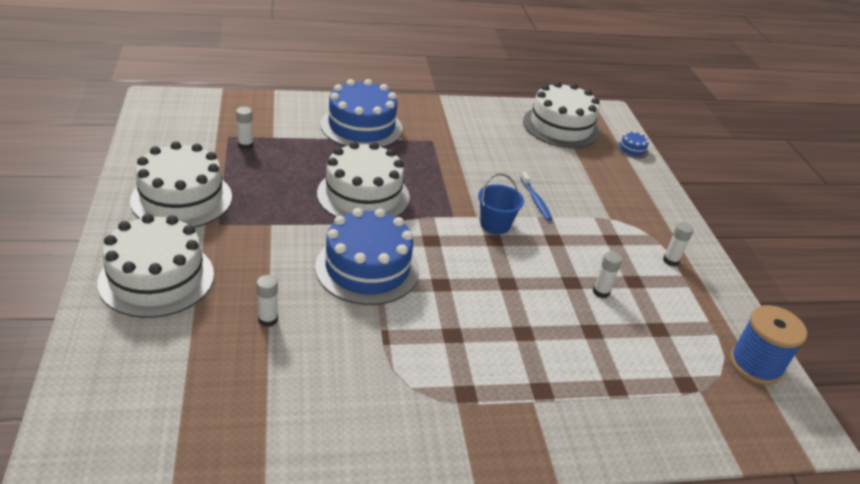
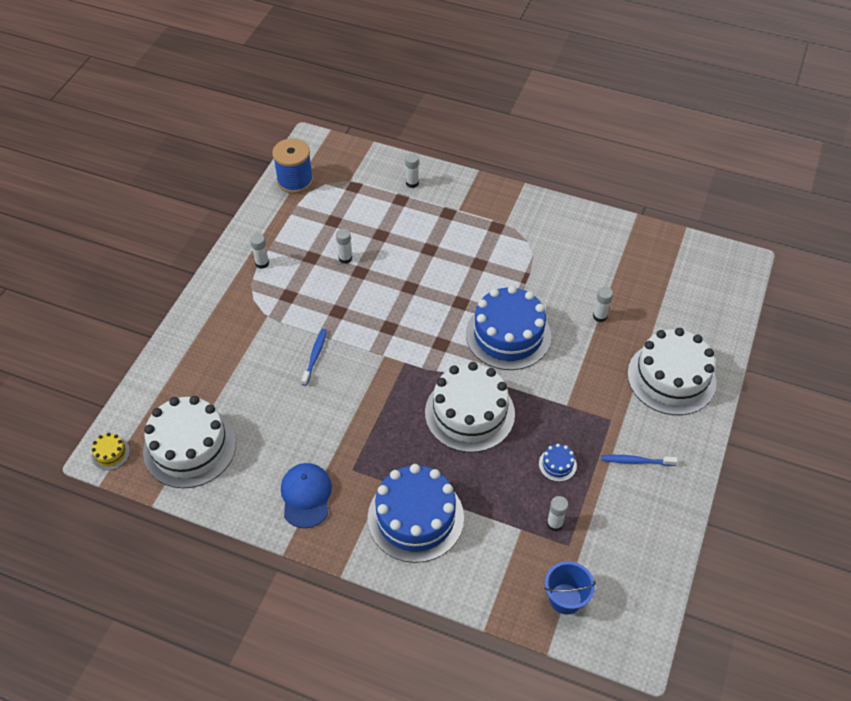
camera: 145 degrees left, 15 degrees up
white cake [130,141,232,228] -> blue toothbrush [601,455,678,466]
blue bucket [478,173,524,234] -> blue bucket moved to [544,561,596,615]
blue cake [617,131,649,159] -> blue cake moved to [539,444,577,482]
none -> yellow cake [92,433,130,470]
none -> blue cap [281,463,332,528]
none -> white glue stick [405,153,419,188]

